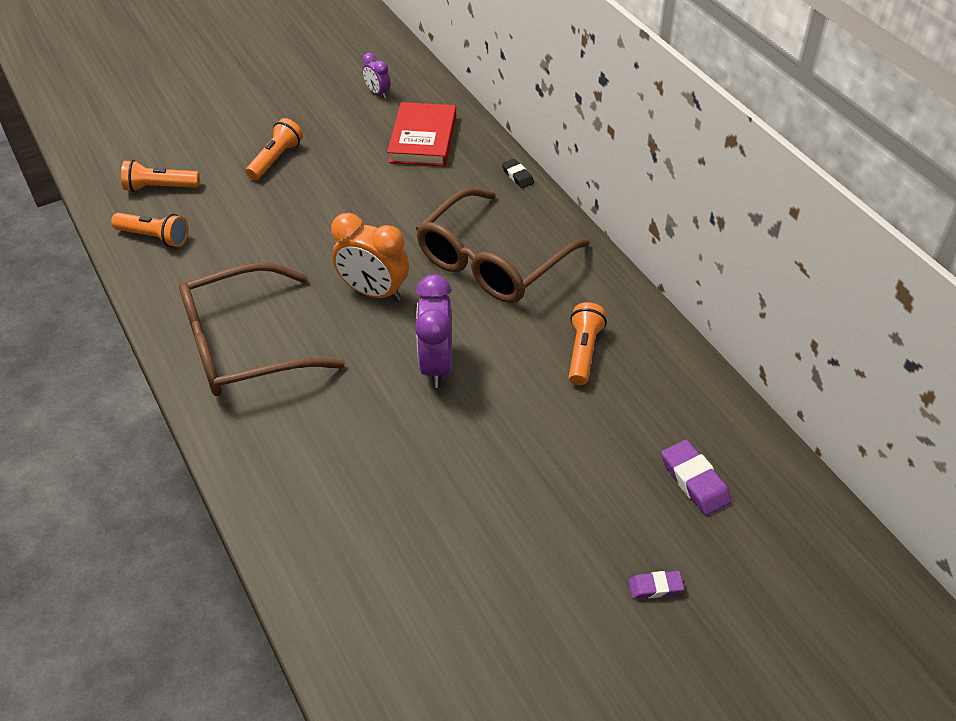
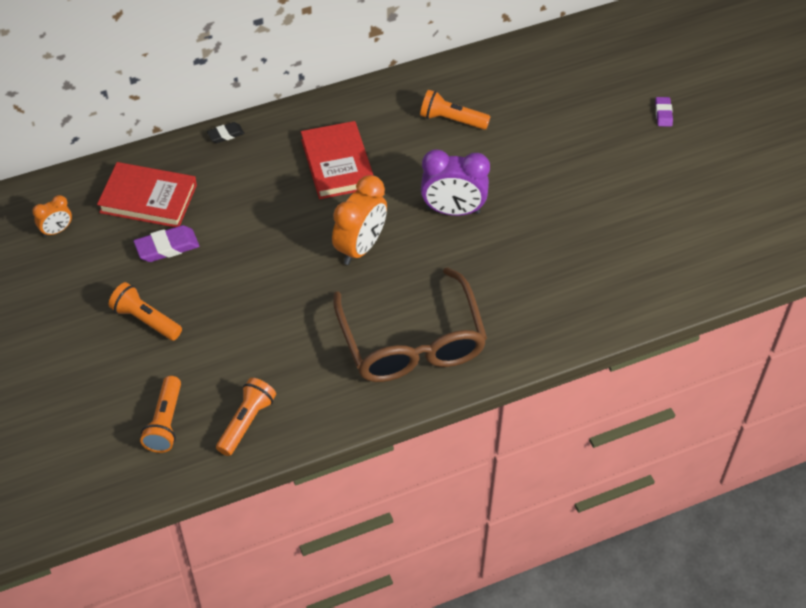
camera: 85 degrees left, 5 degrees up
purple clock [362,53,391,99] -> orange clock [32,195,72,237]
brown glasses [416,188,590,303] -> red book [301,121,374,199]
purple eraser [661,440,732,516] -> purple eraser moved to [133,225,199,262]

